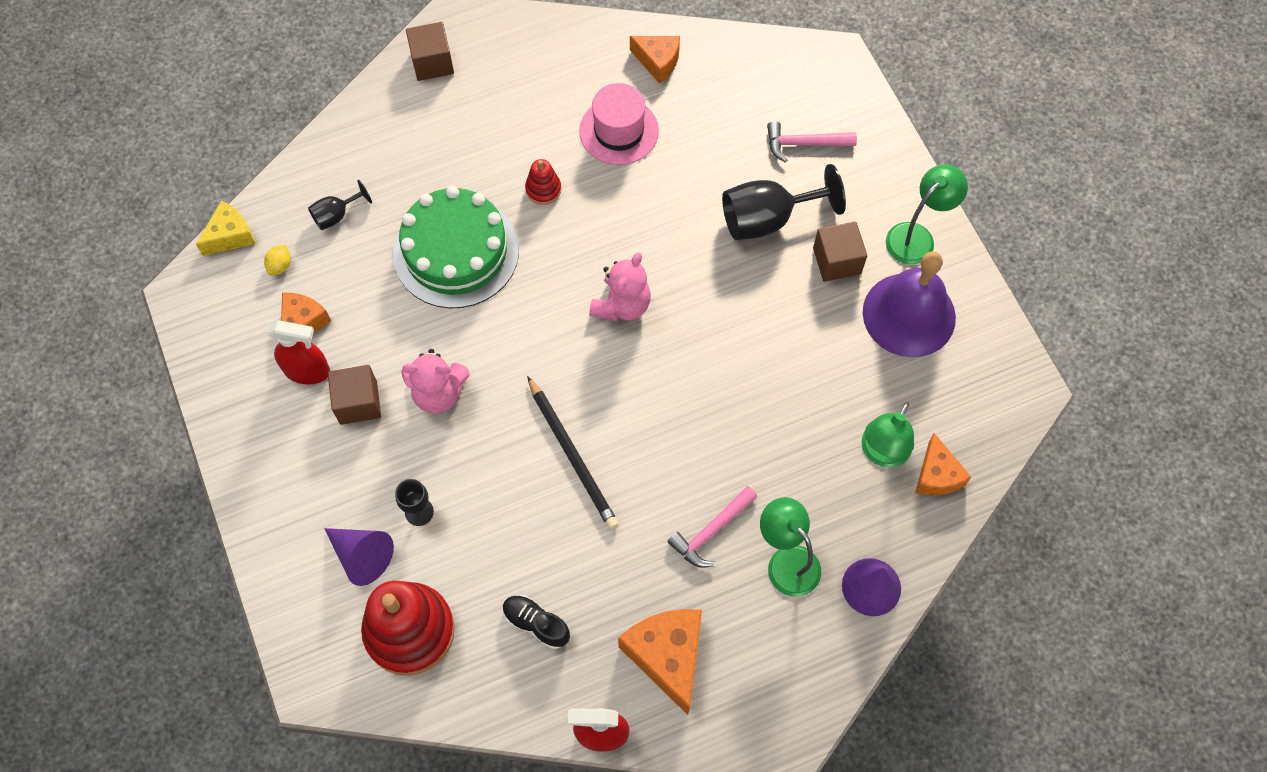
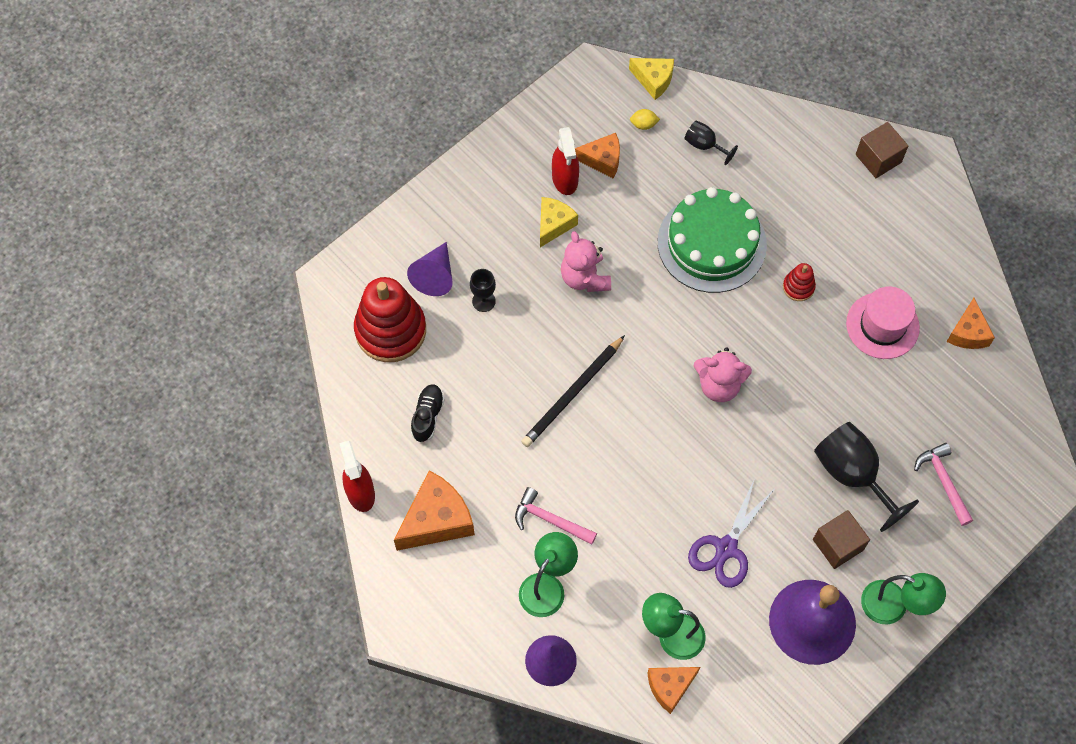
camera: 70 degrees right, 0 degrees up
brown cube [328,365,381,425] -> yellow cheese [540,197,578,247]
none -> purple scissors [688,478,774,588]

